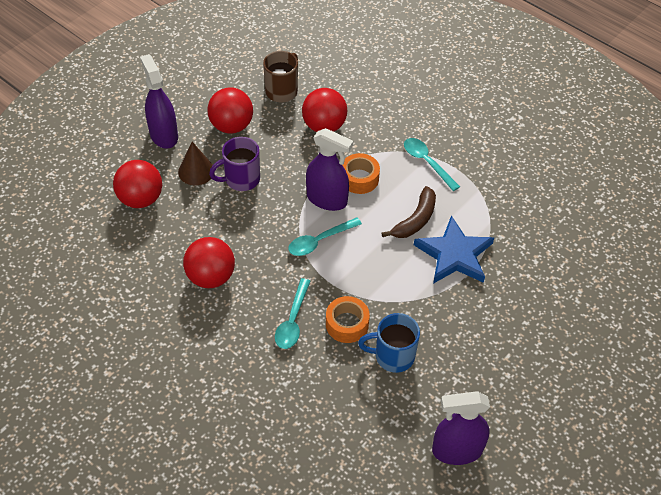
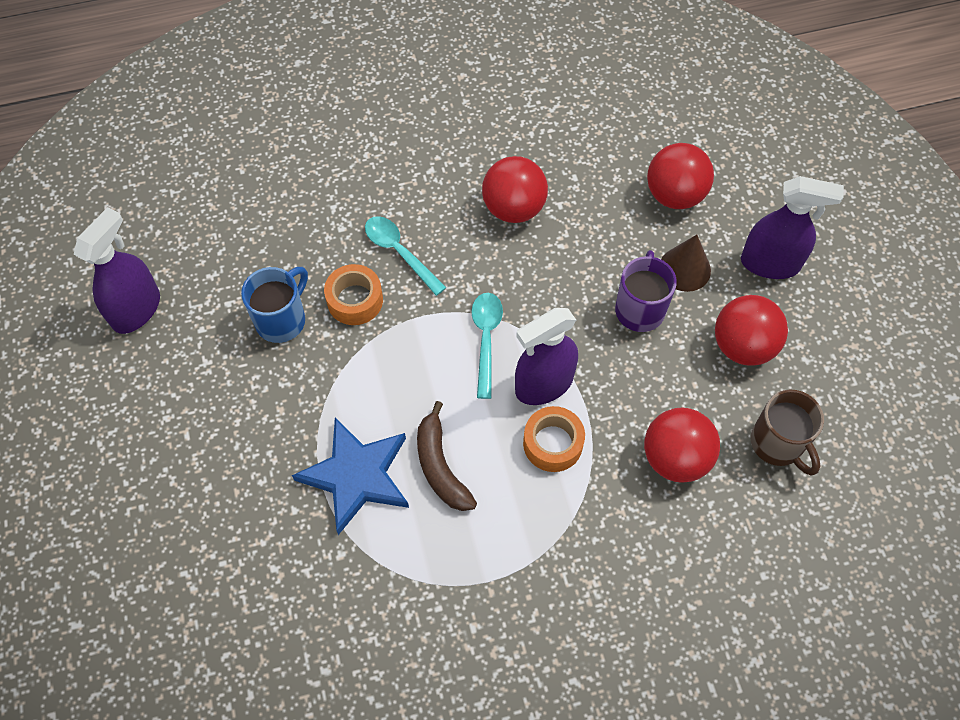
camera: 125 degrees right, 10 degrees up
turquoise spoon [404,138,460,191] -> none

